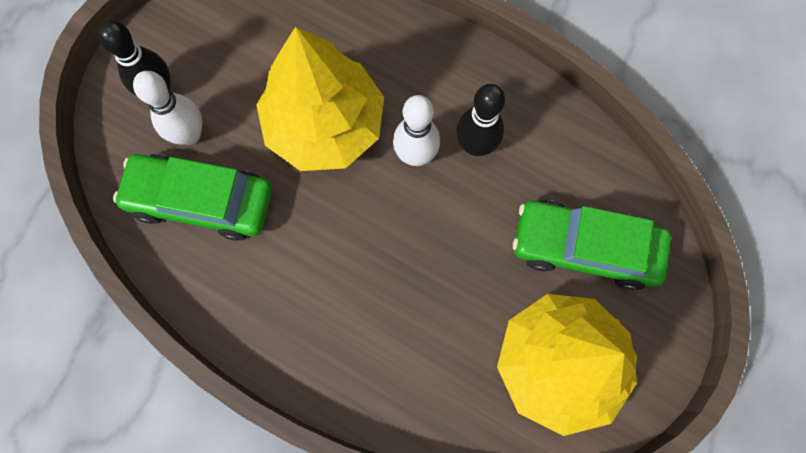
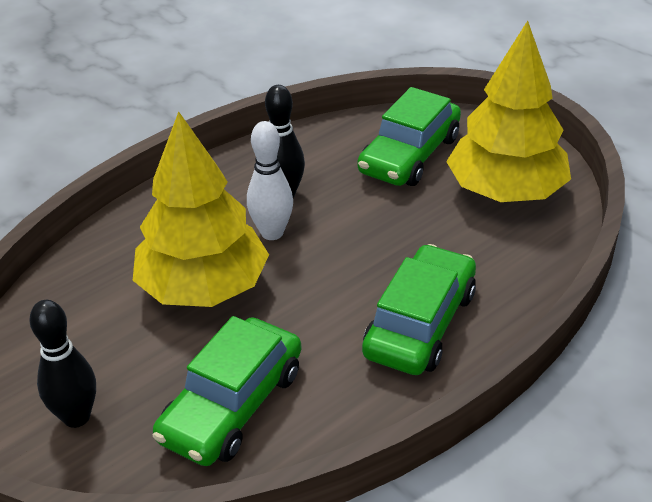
camera: 70 degrees left, 35 degrees down
white bowling pin [133,71,202,145] -> none
none -> green car [362,244,476,375]

